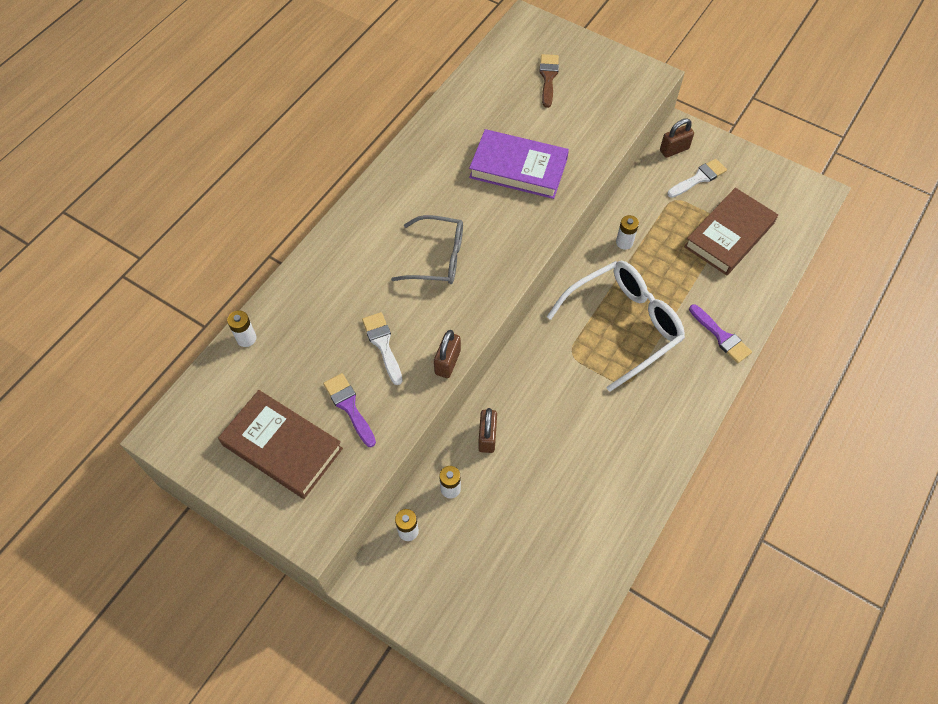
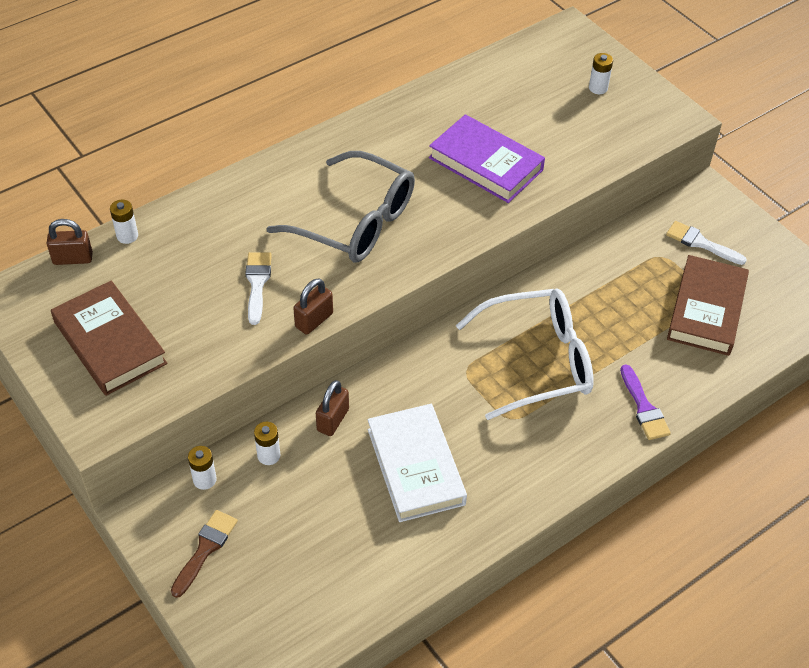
camera: 20 degrees right, 10 degrees down
purple brush [323,373,376,447] -> none
grey glasses [391,215,463,284] -> grey glasses [266,151,415,263], size x1.51
brown brush [540,54,559,108] -> brown brush moved to [171,510,238,598]
white battery [616,215,639,250] -> white battery moved to [589,53,613,94]
brown padlock [660,118,694,158] -> brown padlock moved to [47,219,93,265]
white brush [668,159,727,198] -> white brush turned 135 degrees counterclockwise [666,221,747,265]
brown book [684,188,778,275] -> brown book turned 45 degrees counterclockwise [667,255,749,356]
none -> white book [368,404,467,522]

